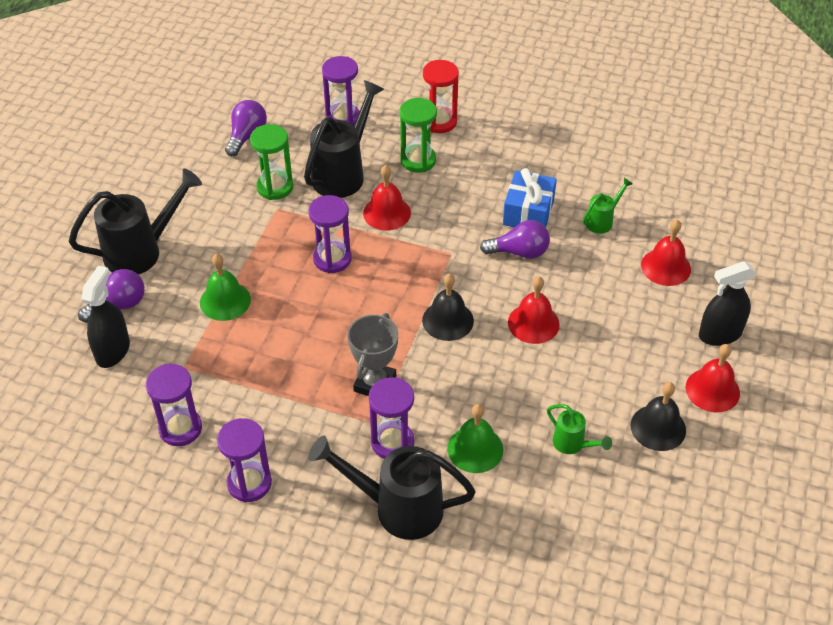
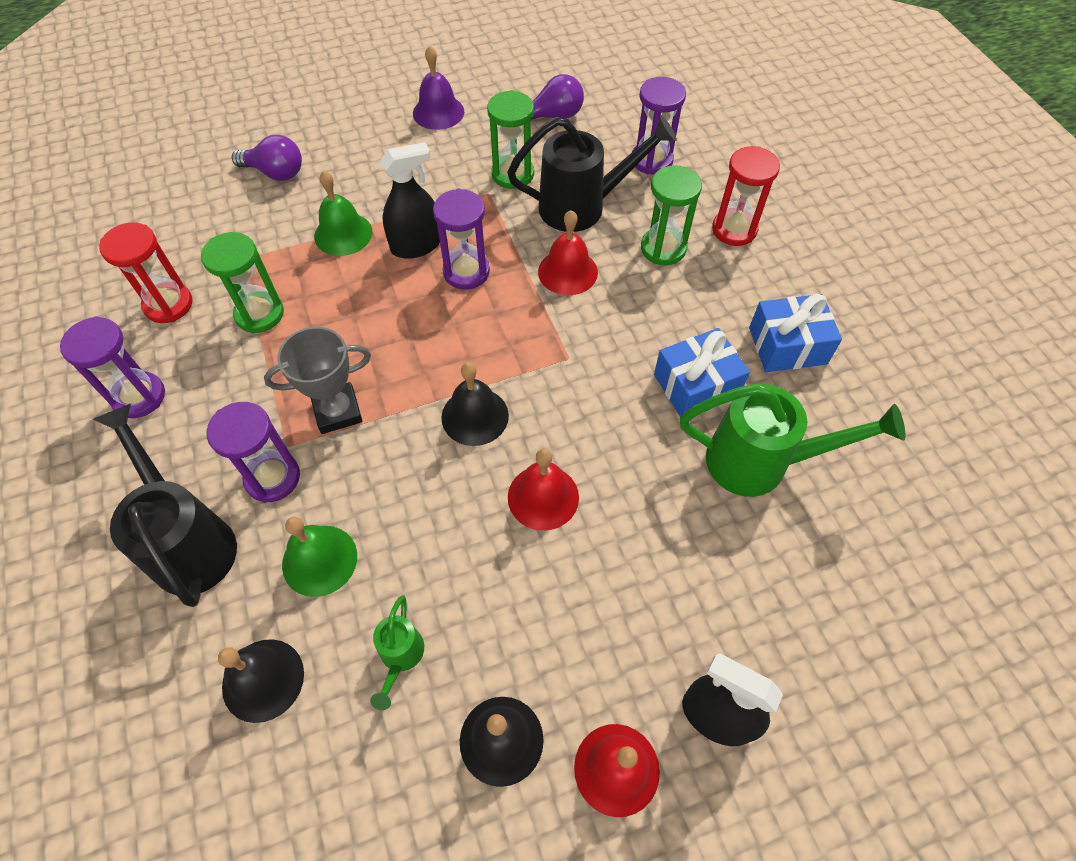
camera: 50 degrees right, 10 degrees up
black watering can [69,168,202,274] -> none
black spray bottle [81,266,130,368] -> black spray bottle moved to [379,142,440,259]
purple hourglass [146,364,202,446] -> red hourglass [99,222,192,323]
purple light bulb [480,220,550,259] -> none
green watering can [583,178,633,234] -> green watering can [680,384,906,497], size x2.01
red bell [641,219,691,286] -> none
none -> green hourglass [201,232,284,333]
none -> black bell [218,639,304,723]
none -> purple bell [413,46,464,130]
none -> blue gift [749,294,842,372]

